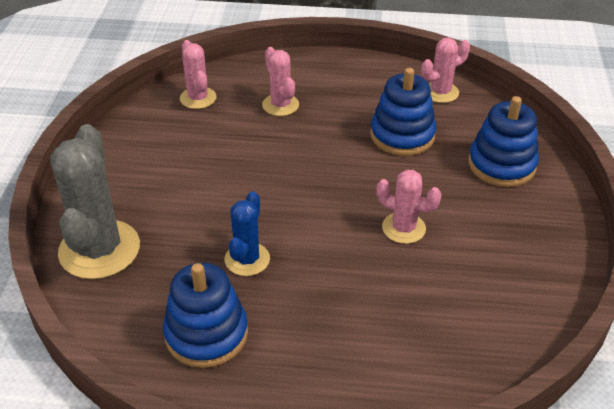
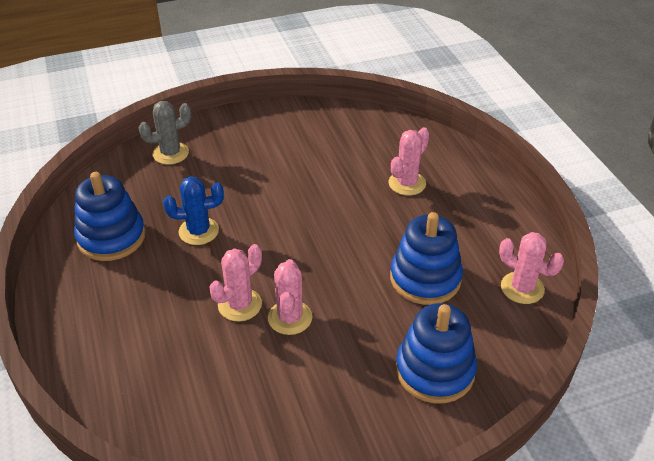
camera: 65 degrees right, 0 degrees up
grey cactus [50,124,140,279] -> grey cactus [139,101,191,165], size x0.56
pink cactus [180,40,216,109] -> pink cactus moved to [209,244,262,321]

